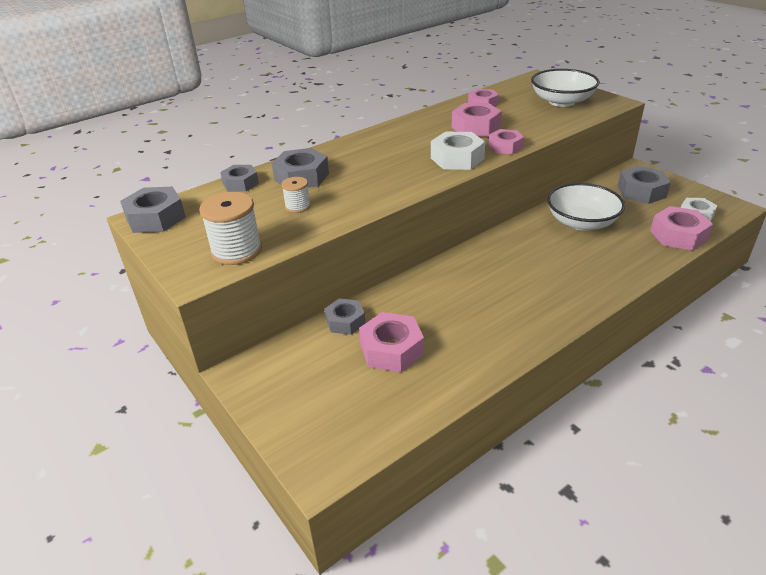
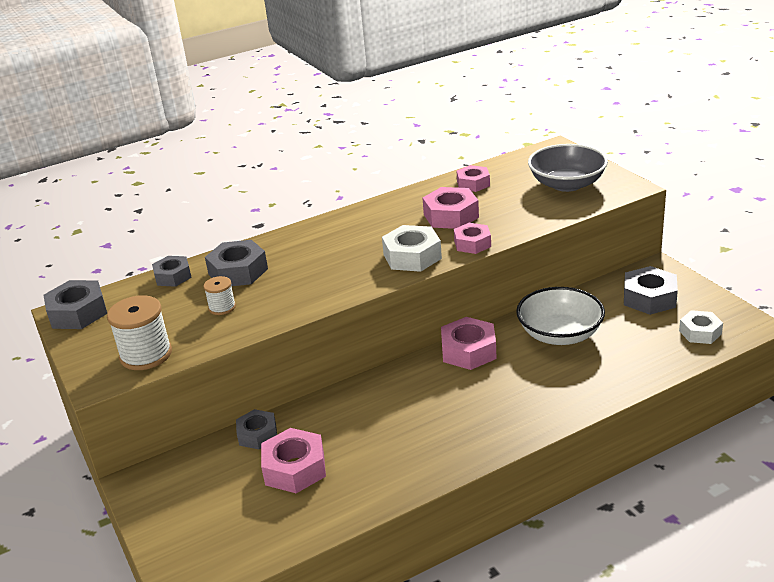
camera: 10 degrees right, 5 degrees down
white bowl [531,69,600,107] -> grey bowl [528,144,608,192]
pink nut [650,206,713,251] -> pink nut moved to [441,317,497,370]

